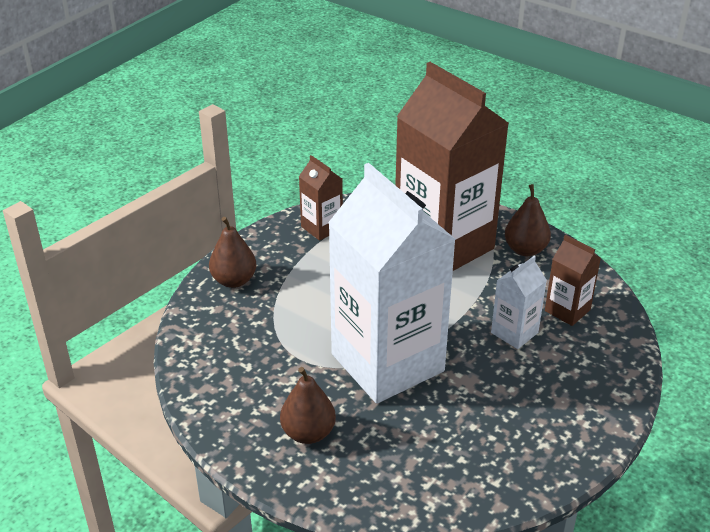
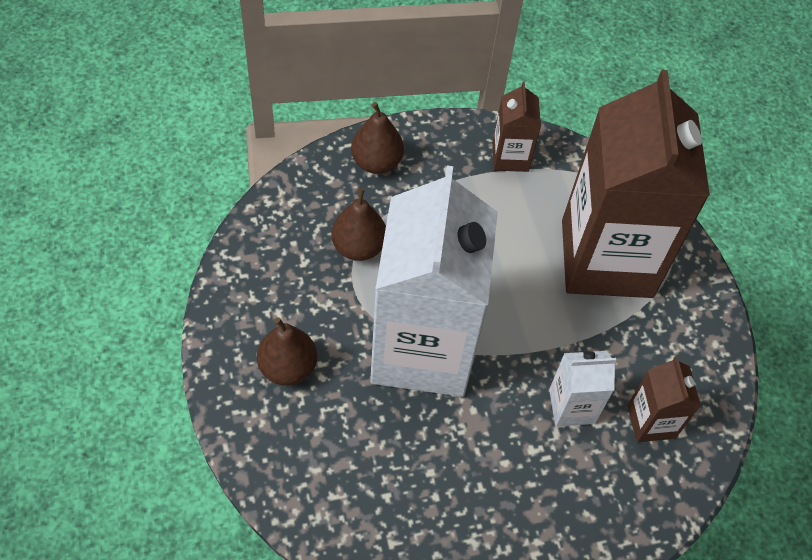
camera: 35 degrees right, 20 degrees up
brown pear [505,184,551,256] -> brown pear moved to [331,188,386,261]

